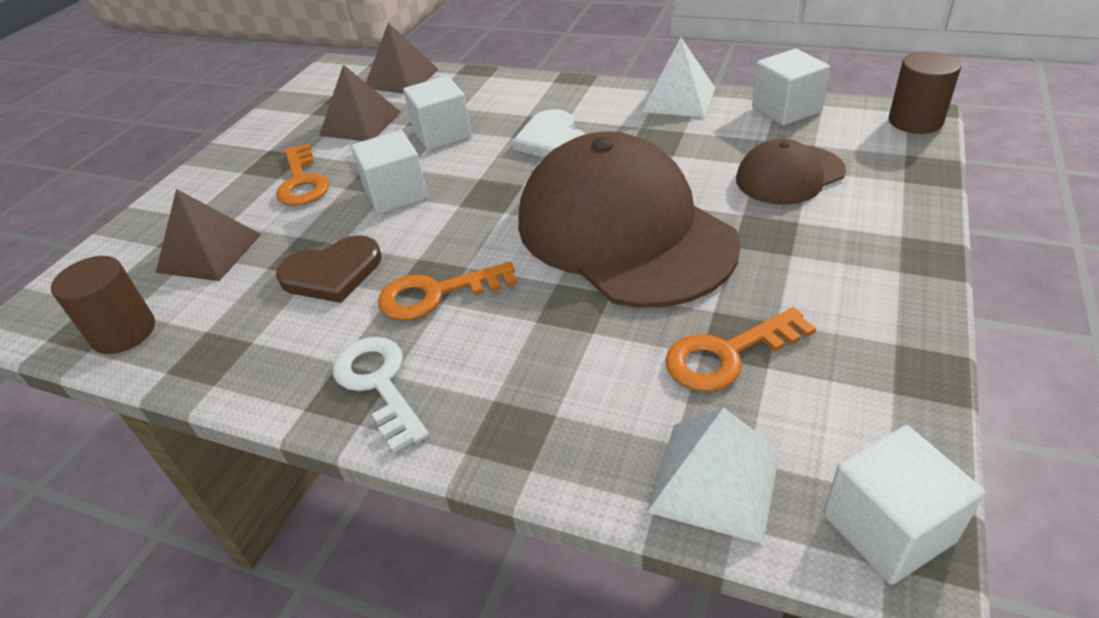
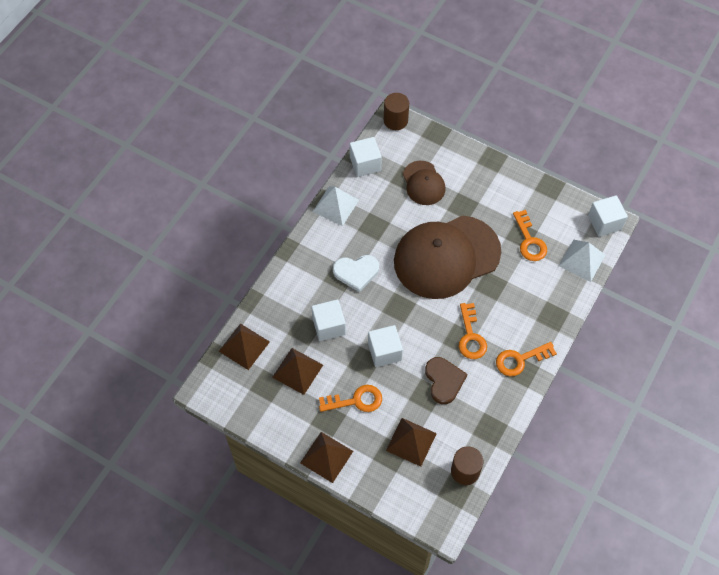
camera: 85 degrees left, 20 degrees up
white key [333,337,429,453] -> orange key [496,342,557,376]
none -> brown pyramid [300,432,353,483]

